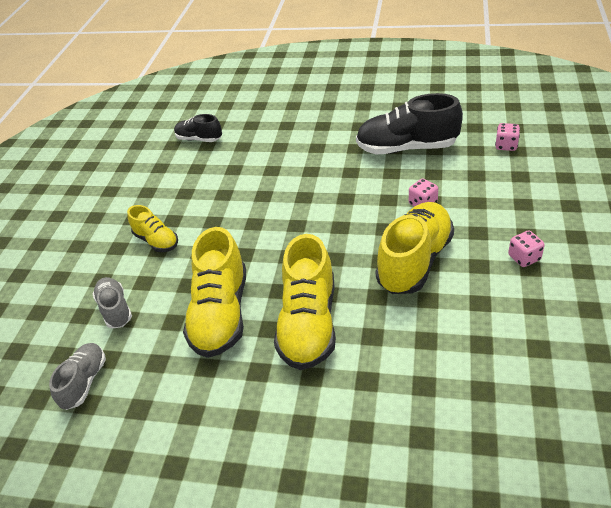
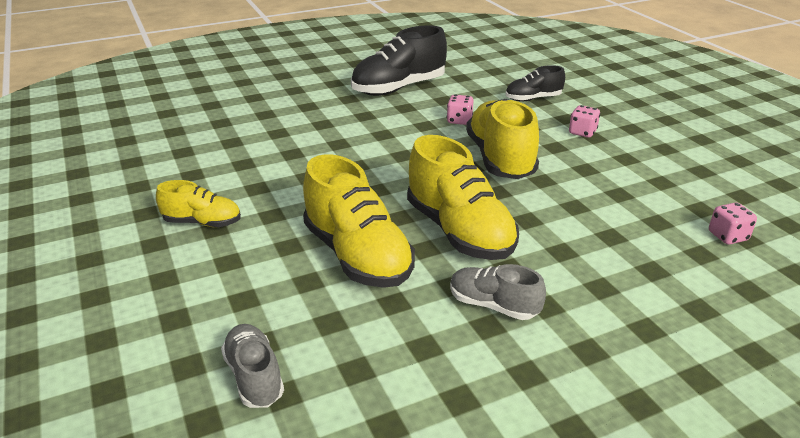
camera: 40 degrees left, 10 degrees down
grey shoe [93,277,132,329] -> grey shoe moved to [450,264,546,320]
black shoe [174,114,222,142] -> black shoe moved to [506,65,565,101]
pink dice [495,123,520,151] -> pink dice moved to [709,202,757,245]

